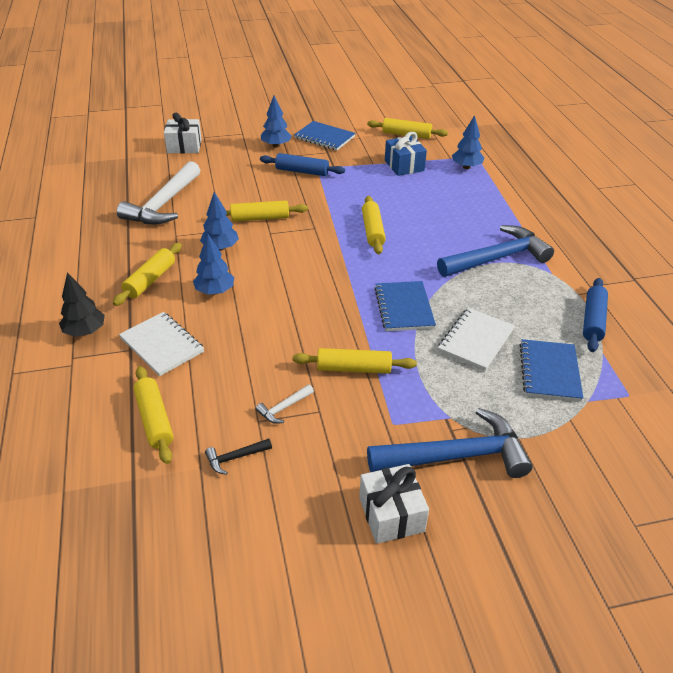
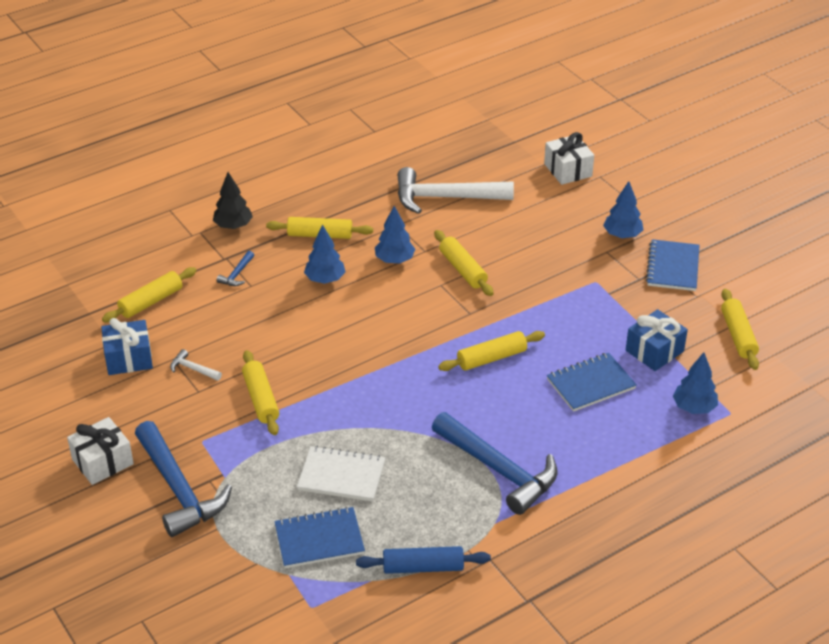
camera: 70 degrees right, 0 degrees up
white notebook [119,312,204,376] -> blue hammer [217,251,254,286]
black hammer [205,438,272,475] -> blue gift [101,318,153,375]
blue rolling pin [260,153,345,176] -> none
blue notebook [374,281,436,331] -> blue notebook moved to [547,353,637,412]

